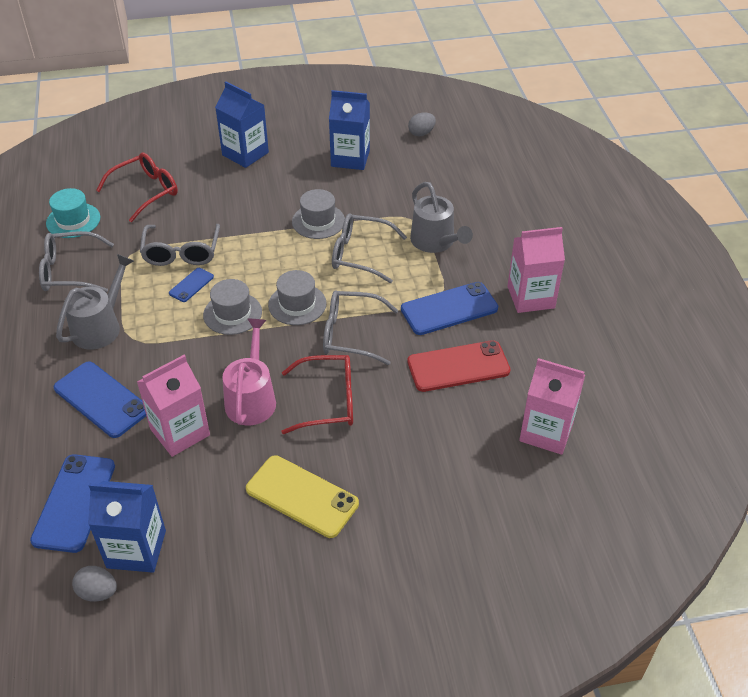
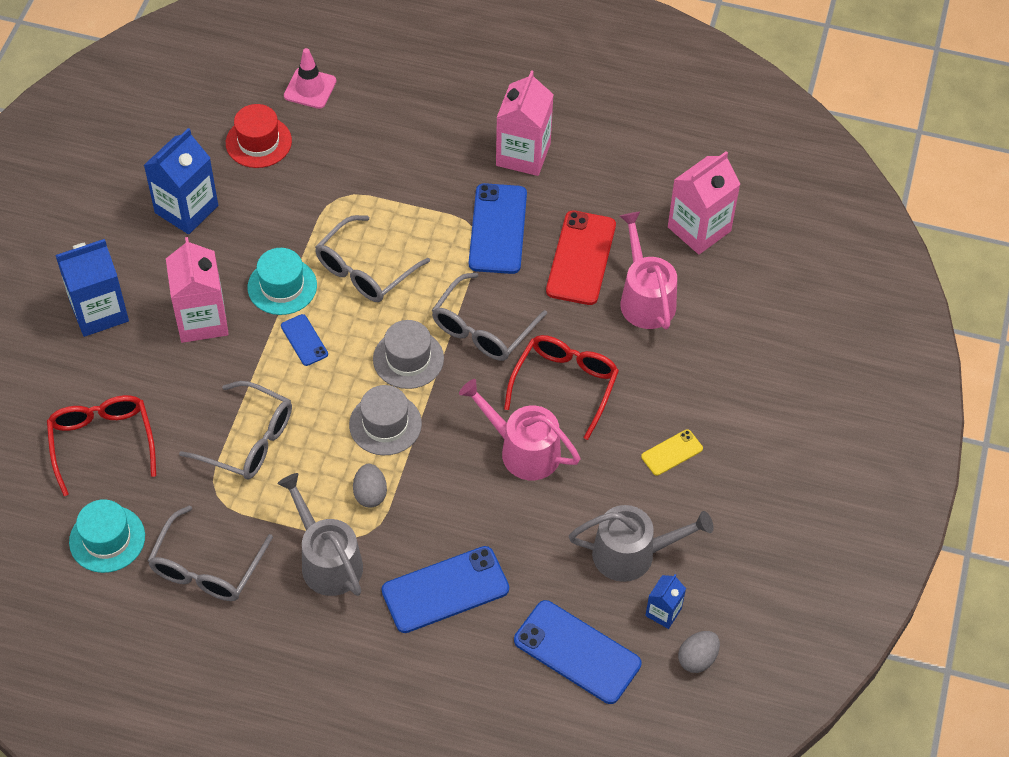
camera: 65 degrees left, 10 degrees up
blue carton [88,481,166,573] -> blue carton [645,574,686,629], size x0.52
pink carton [137,355,210,457] -> pink carton moved to [166,237,229,343]
blue phone [169,268,214,302] -> blue phone moved to [281,314,328,366]
yellow phone [246,455,359,538] -> yellow phone [641,429,703,476], size x0.52
grey hat [292,189,345,239] -> turquoise hat [247,248,317,315]
grey egg [408,112,436,136] -> grey egg moved to [353,464,387,508]
grey watering can [410,182,473,253] -> grey watering can moved to [569,505,714,582]
none -> red hat [226,104,292,168]
none -> pink traffic cone [284,48,336,109]
none -> pink watering can [620,212,677,329]

